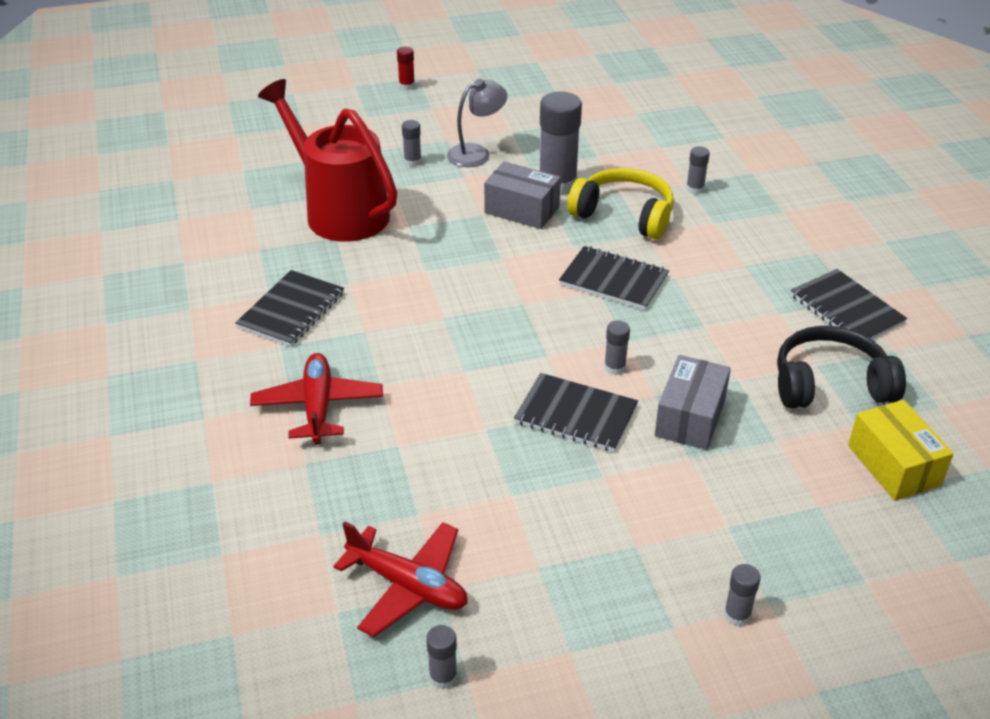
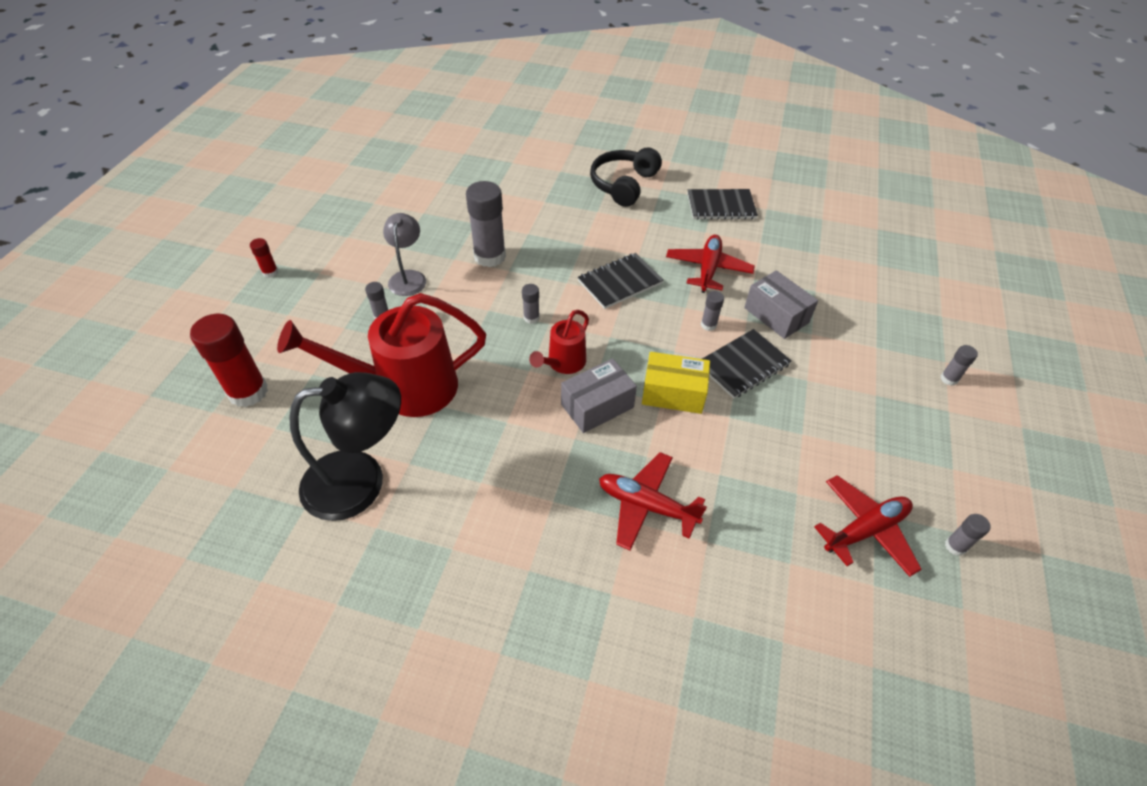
camera: 60 degrees left, 10 degrees up
black notebook [235,270,344,347] -> none
grey box [484,161,561,229] -> grey box moved to [561,359,637,433]
yellow headphones [567,168,674,239] -> none
grey glue stick [686,146,710,194] -> grey glue stick moved to [522,284,540,324]
black headphones [777,326,906,409] -> black headphones moved to [590,147,662,207]
yellow box [848,400,954,501] -> yellow box moved to [642,352,710,414]
none -> red glue stick [190,314,268,407]
none -> black lamp [289,372,401,521]
none -> red watering can [529,310,589,374]
none -> red plane [666,235,755,293]

